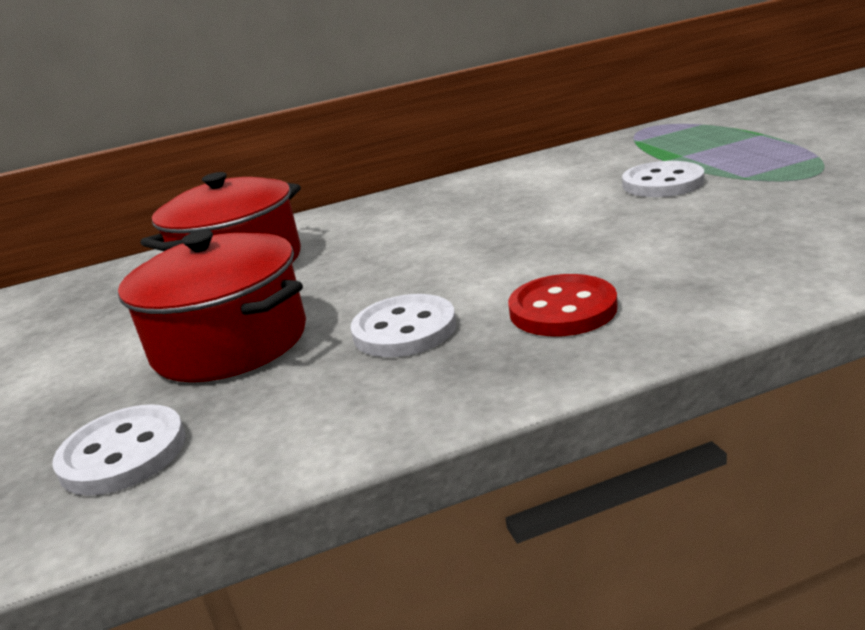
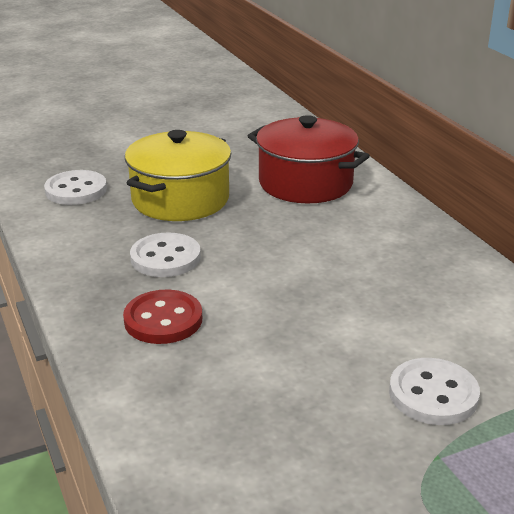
camera: 80 degrees right, 5 degrees up
red pot [118,230,306,382] -> yellow pot [125,130,231,221]

